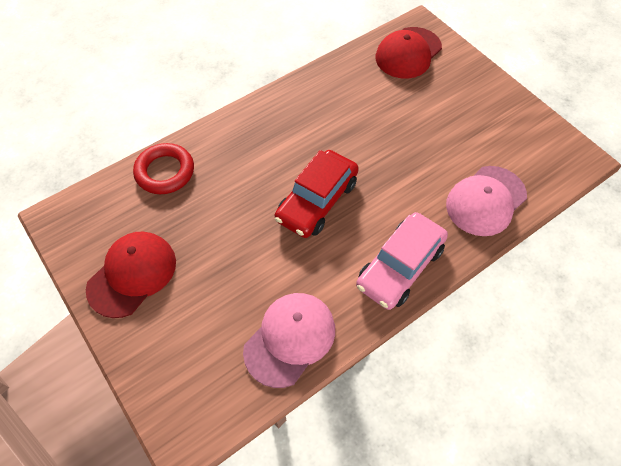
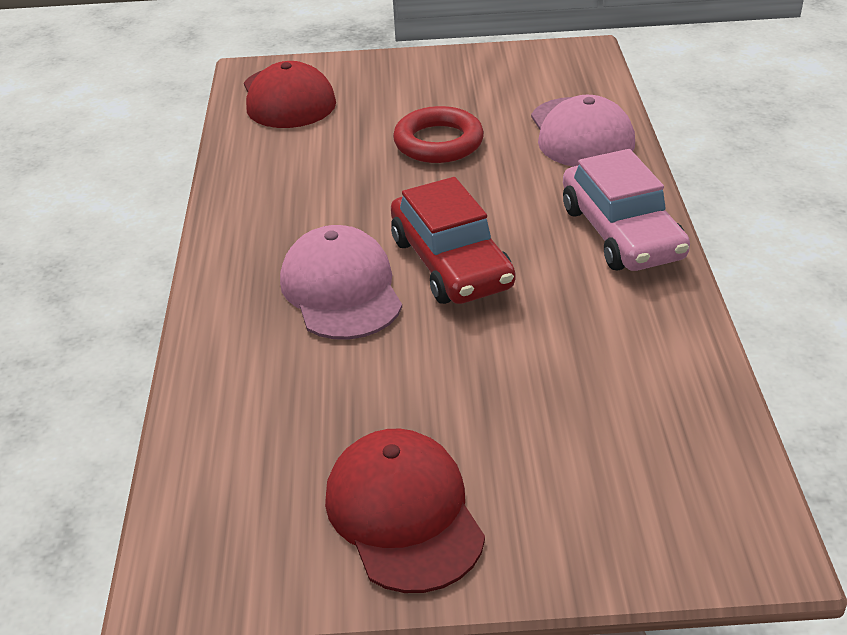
camera: 55 degrees left, 20 degrees down
red ring [133,143,194,194] -> red ring moved to [393,106,484,163]
pink cap [243,293,335,388] -> pink cap moved to [280,225,402,340]

